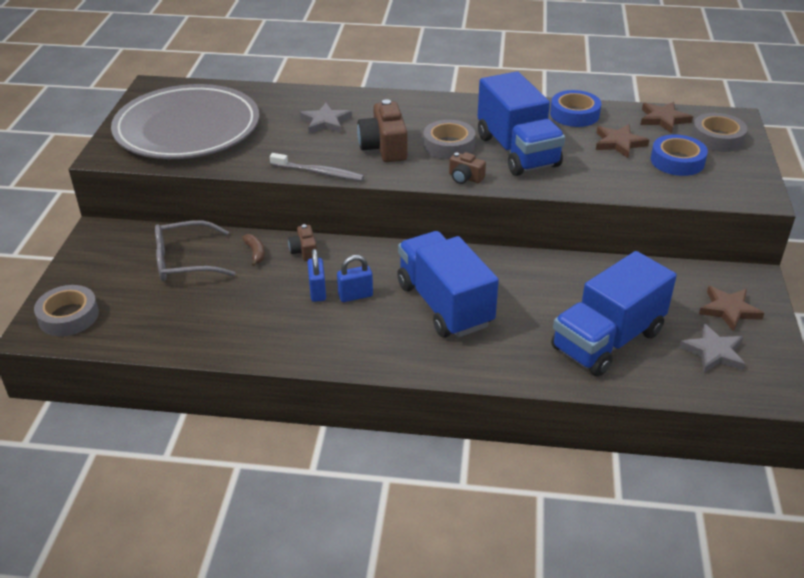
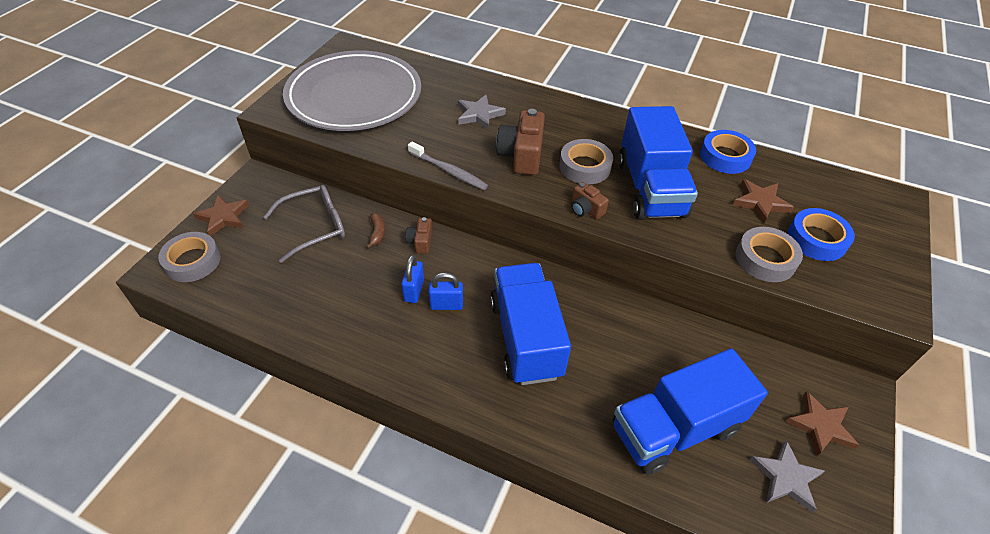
camera: 15 degrees right, 10 degrees up
grey glasses [155,220,236,281] -> grey glasses turned 150 degrees clockwise [263,185,345,263]
brown star [641,102,693,134] -> brown star moved to [193,195,249,236]
grey tape [691,113,747,152] -> grey tape moved to [736,227,803,282]

